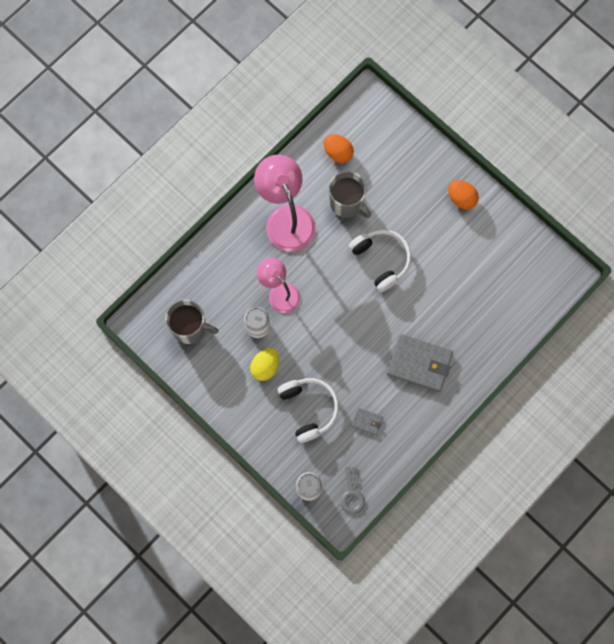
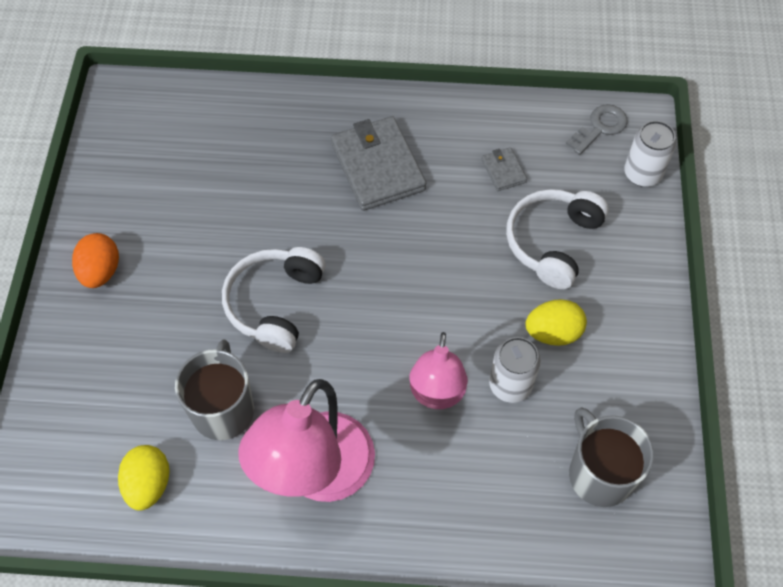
camera: 130 degrees left, 15 degrees down
orange egg [323,134,354,163] -> yellow egg [118,445,170,511]

